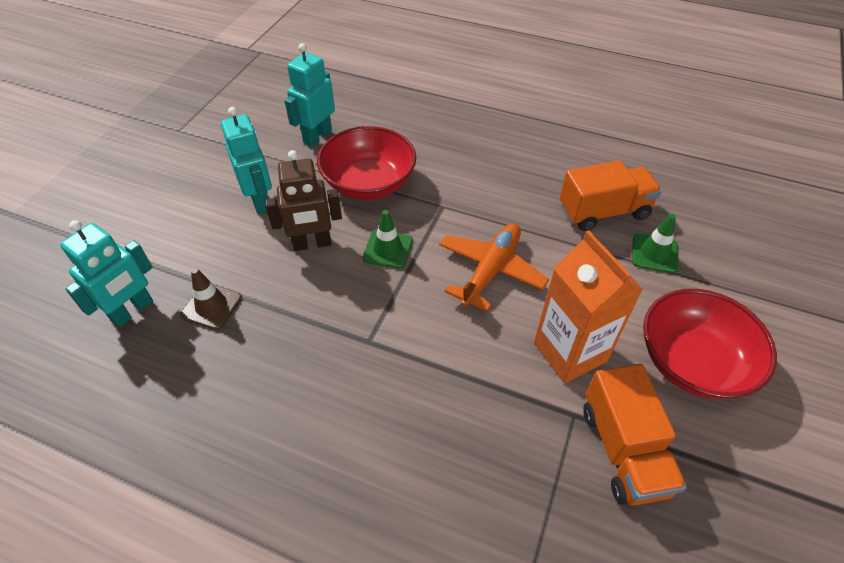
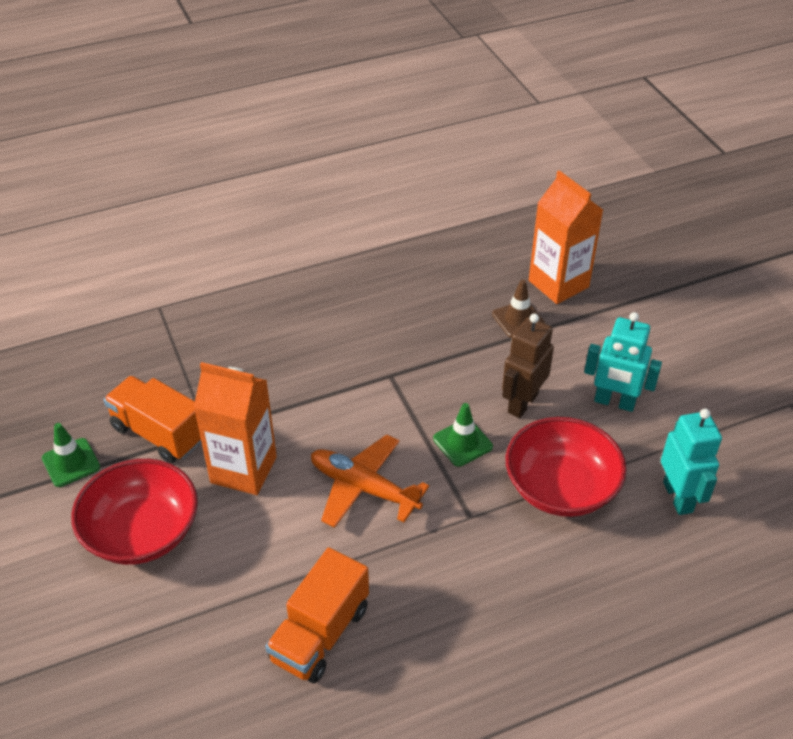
camera: 135 degrees right, 5 degrees down
turquoise robot [60,220,153,327] -> orange carton [529,170,603,304]
orange plane [439,223,549,312] -> orange plane turned 135 degrees clockwise [311,434,429,528]
green traffic cone [632,214,678,273] -> green traffic cone moved to [42,423,100,487]

